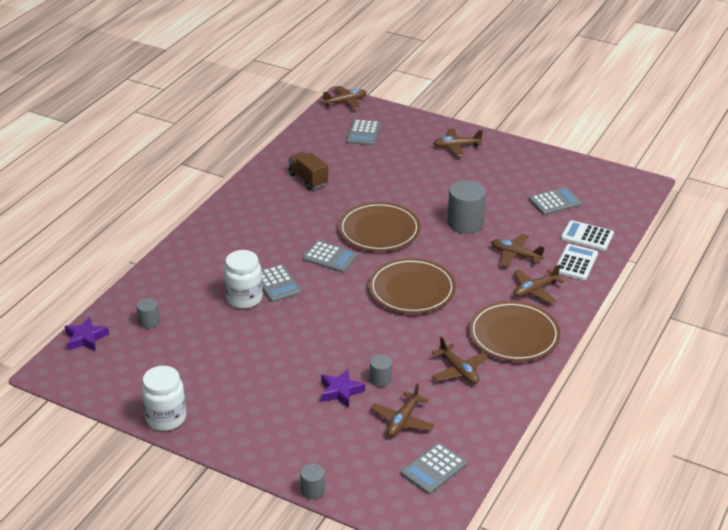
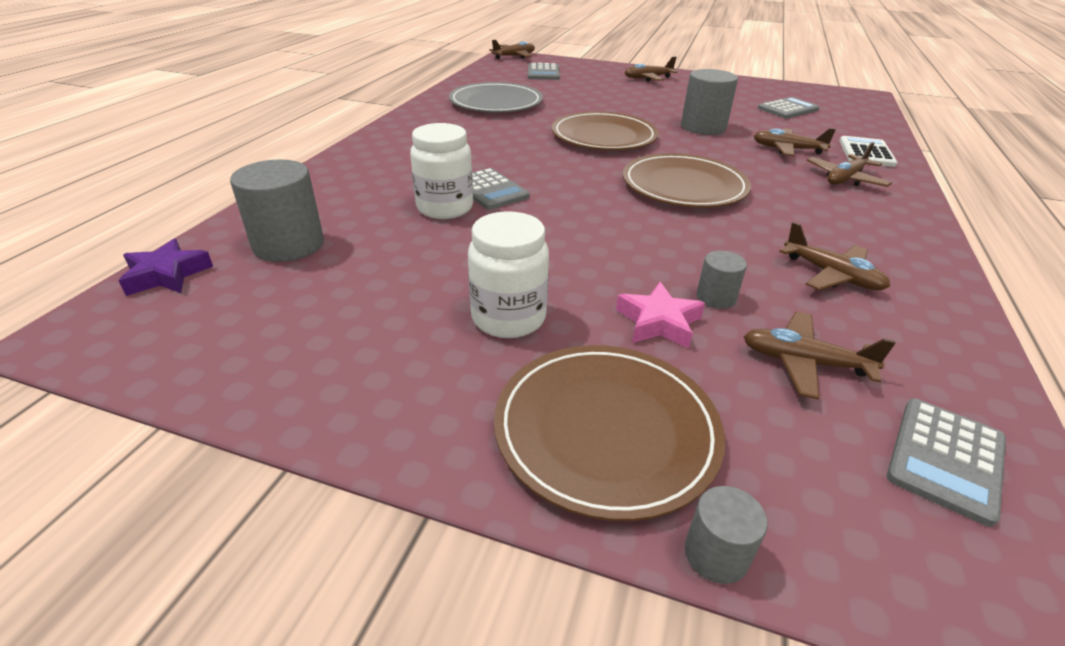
camera: 10 degrees left, 0 degrees up
grey cylinder [136,298,160,329] -> grey cylinder [230,160,324,262], size x1.93
white jar [141,366,186,431] -> white jar moved to [468,211,549,338]
brown truck [288,152,328,190] -> grey plate [449,82,543,112]
grey calculator [303,241,358,273] -> none
purple star [321,369,365,408] -> pink star [616,282,705,349]
brown plane [371,383,435,437] -> brown plane turned 90 degrees clockwise [744,312,896,400]
brown plate [469,301,561,361] -> brown plate moved to [494,345,725,521]
white calculator [561,220,614,251] -> none

